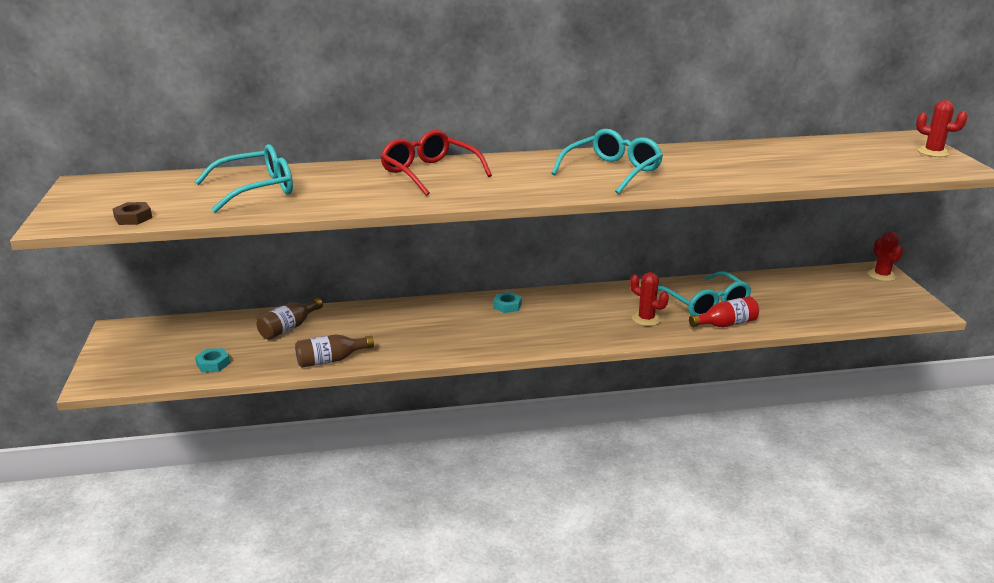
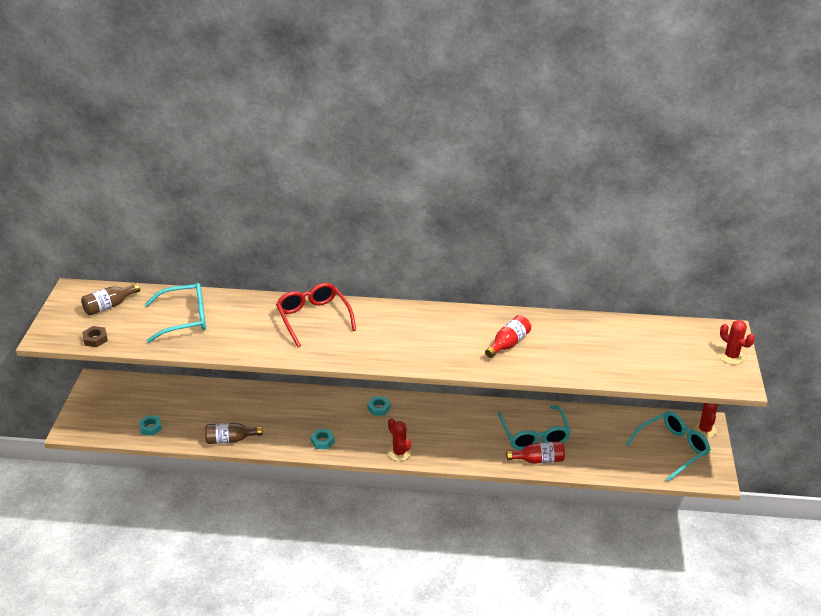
camera: 15 degrees right, 10 degrees up
brown bottle [256,298,323,340] -> brown bottle moved to [81,283,140,315]
turquoise glasses [551,129,663,194] -> turquoise glasses moved to [626,411,711,481]
red cactus [630,272,669,326] -> red cactus moved to [388,418,411,461]
none -> turquoise nut [310,429,335,449]
none -> red bottle [485,315,531,358]

